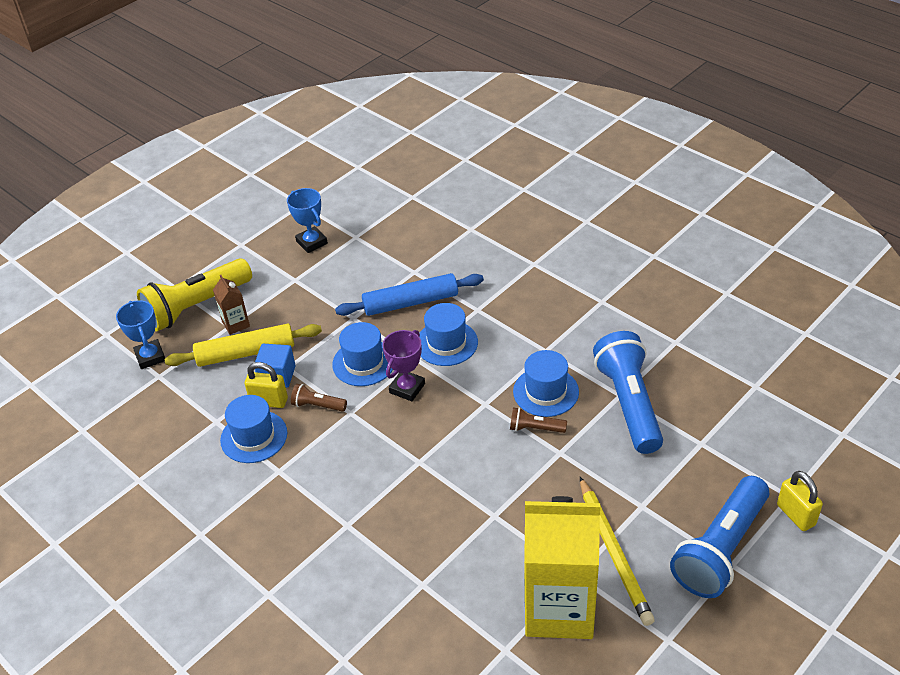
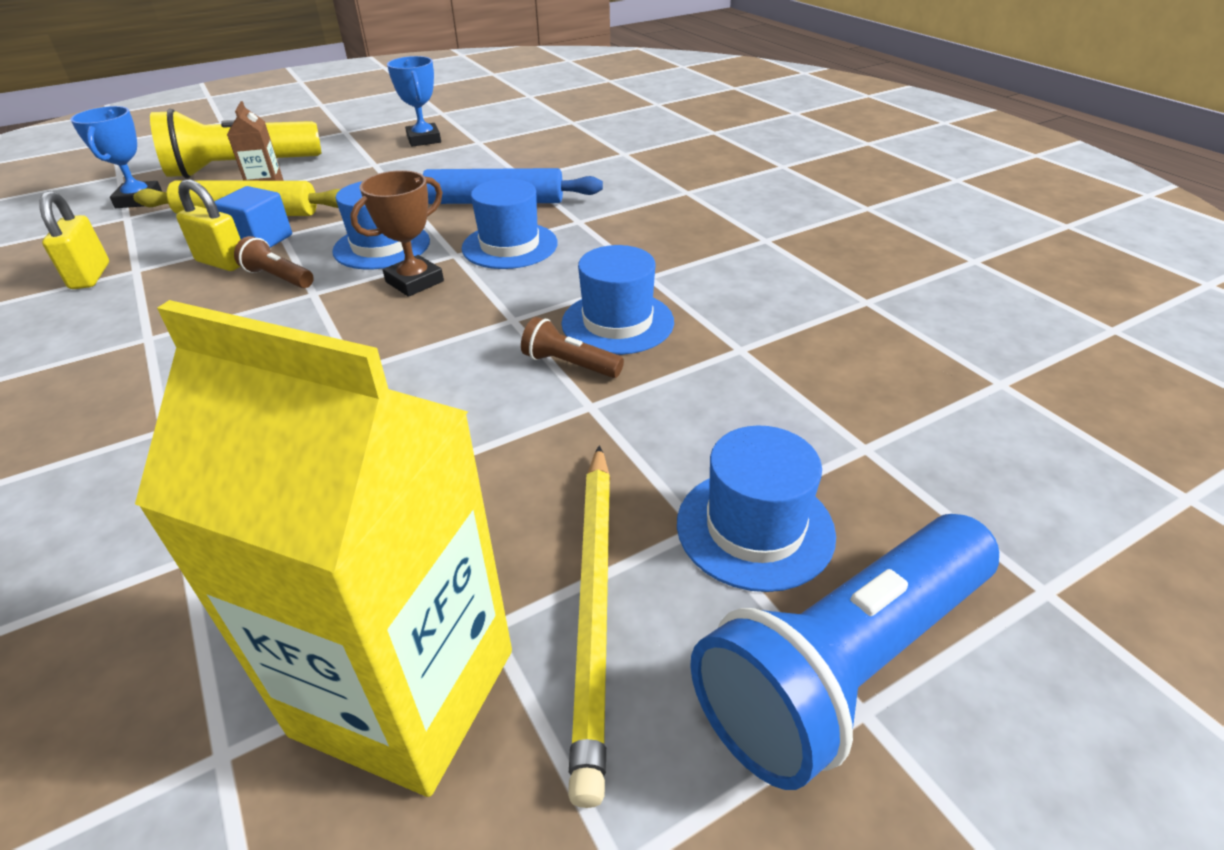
camera: 15 degrees right, 5 degrees down
blue hat [220,395,287,463] -> blue hat moved to [677,425,836,592]
purple trophy [382,330,425,401] -> brown trophy [350,170,444,297]
blue flashlight [593,331,663,454] -> none
yellow padlock [777,471,823,531] -> yellow padlock moved to [39,191,109,289]

